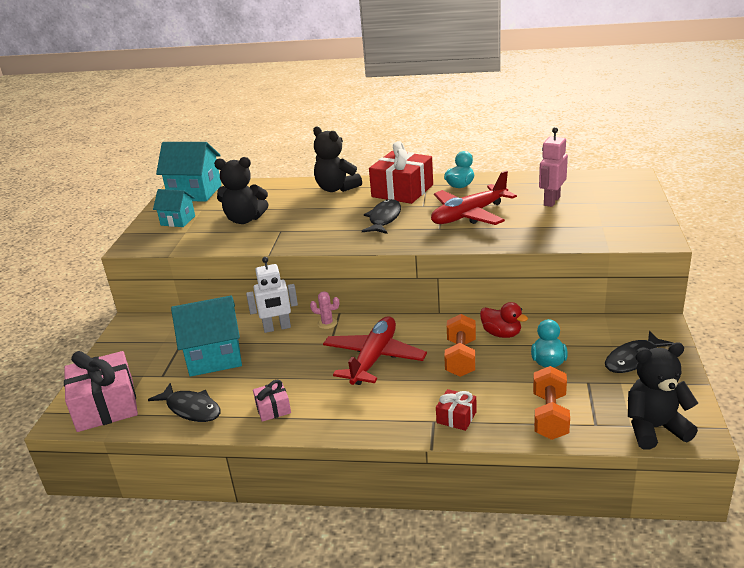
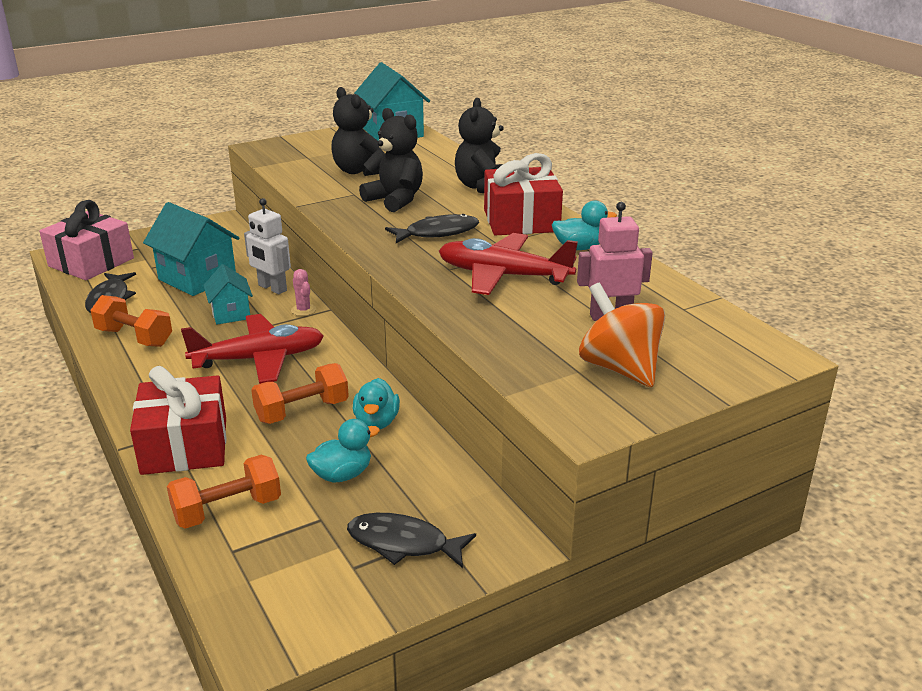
camera: 50 degrees right, 0 degrees up
turquoise house [153,189,195,227] -> turquoise house moved to [203,264,253,324]
pink gift [253,380,291,422] -> orange dumbbell [90,295,172,347]
red gift [436,389,477,431] -> red gift [130,366,227,475], size x2.07
red duck [480,302,528,338] -> turquoise duck [353,378,400,429]
black teddy bear [628,342,698,450] -> black teddy bear moved to [359,108,423,212]
none -> orange spinning top [579,283,665,387]

